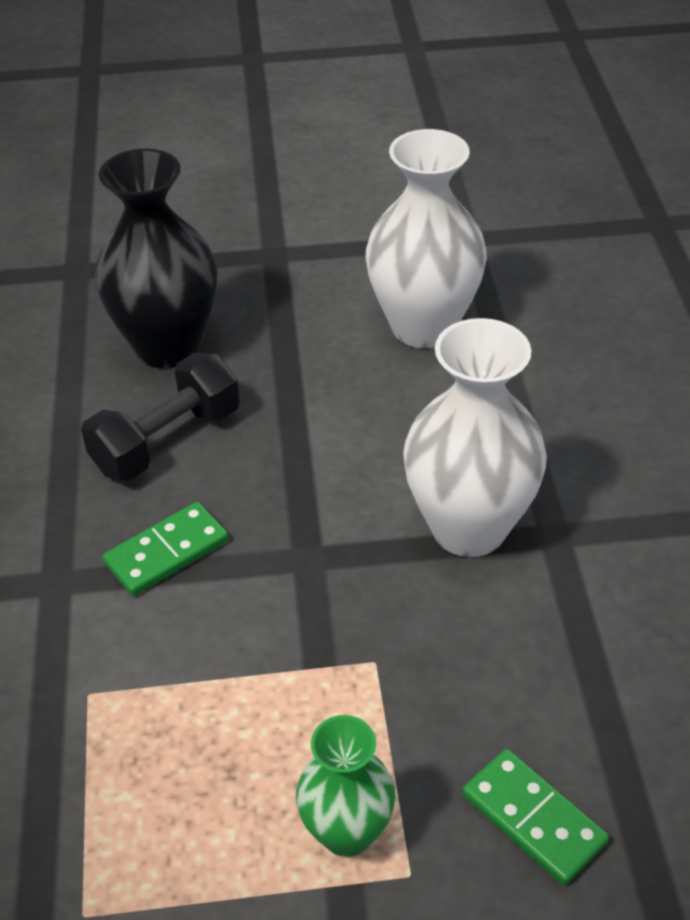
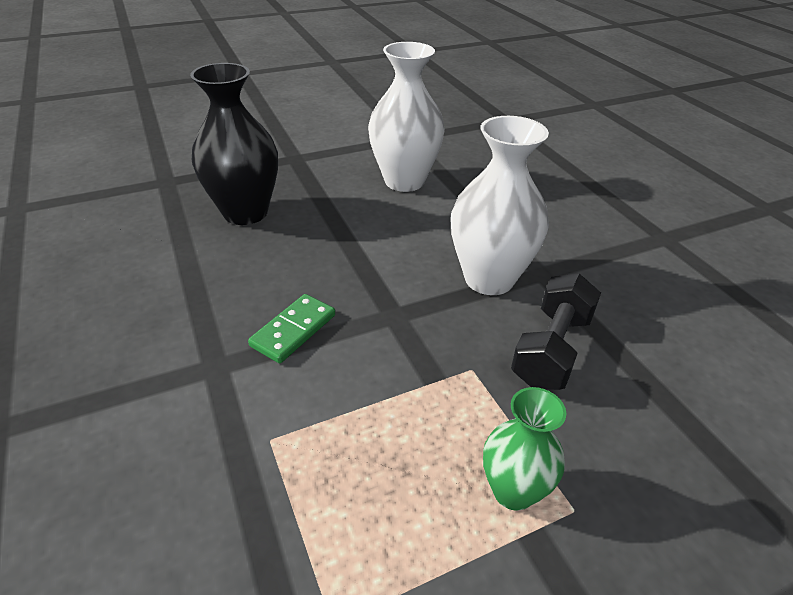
camera: 20 degrees left, 5 degrees down
black dumbbell [81,353,240,481] -> black dumbbell moved to [511,274,601,390]
green domino [462,749,609,886] -> none

